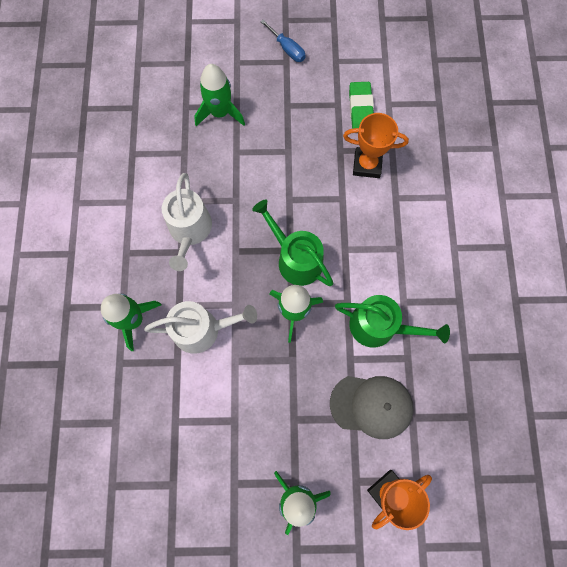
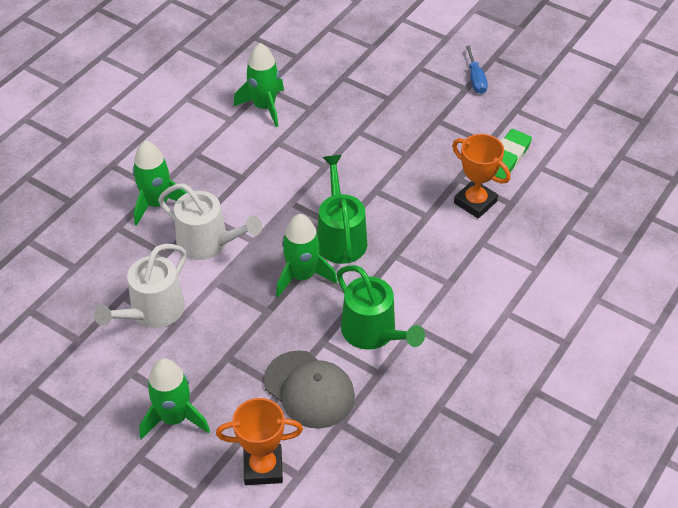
camera: 35 degrees right, 25 degrees down
white watering can [162,173,212,271] -> white watering can moved to [94,244,186,328]
green rocket [194,64,245,126] -> green rocket moved to [233,43,284,127]

